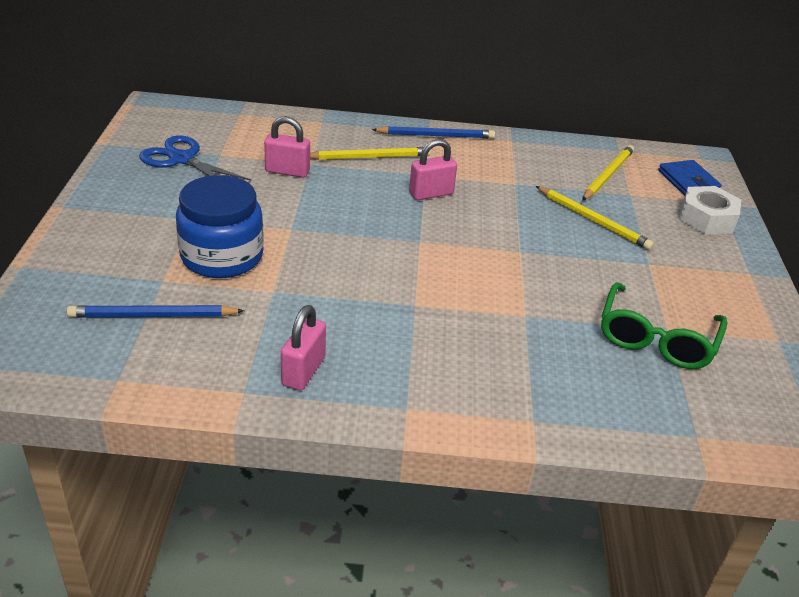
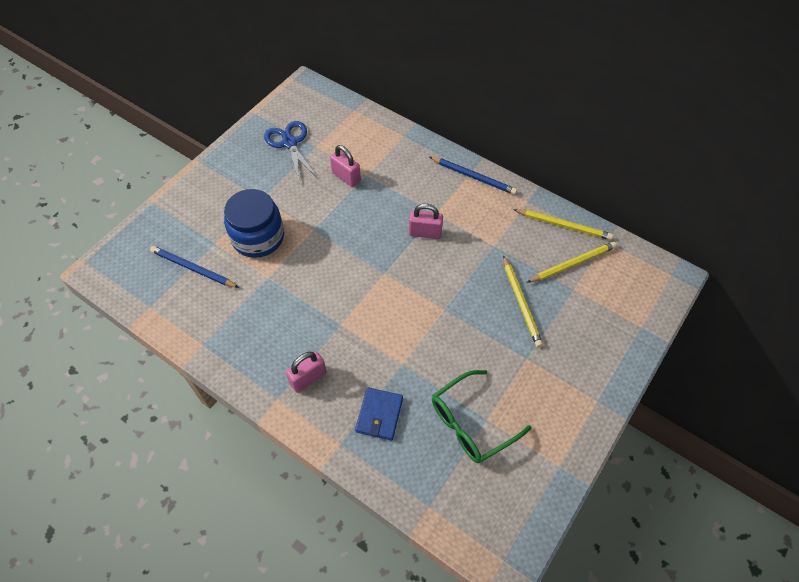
camera: 35 degrees right, 20 degrees up
pink padlock [281,305,326,391] -> pink padlock moved to [286,351,327,393]
yellow pencil [310,147,431,160] -> yellow pencil moved to [513,209,613,240]
blue wallet [658,160,722,196] -> blue wallet moved to [355,387,403,440]
white nut [679,186,741,235] -> none

